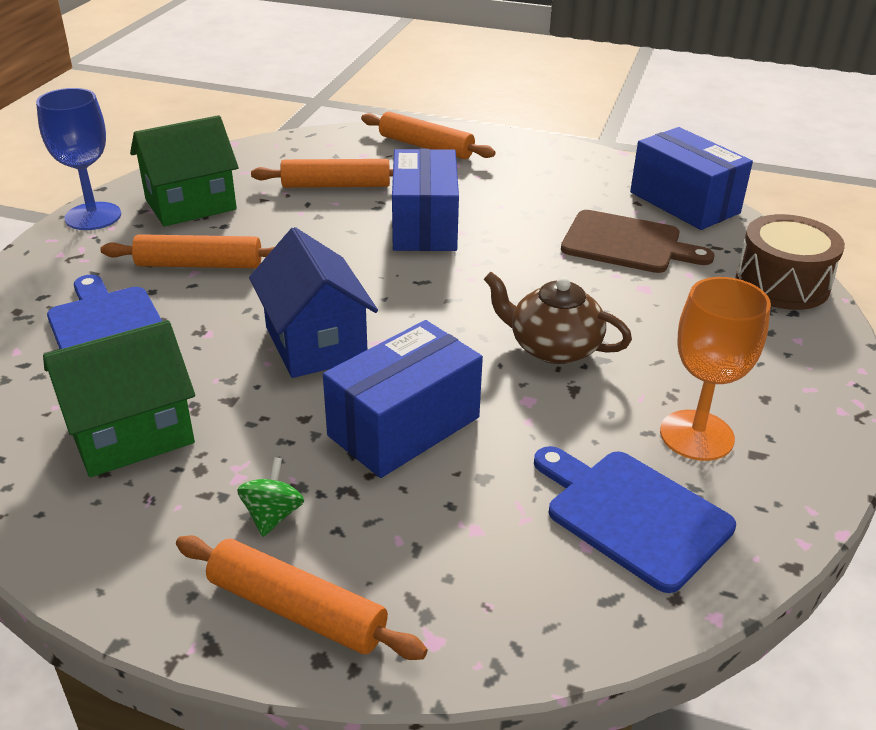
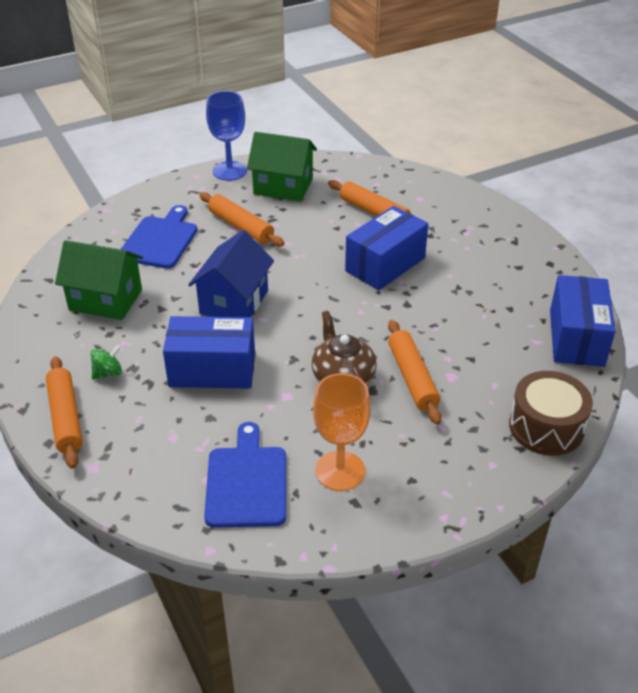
camera: 45 degrees right, 5 degrees up
orange rolling pin [361,111,496,159] -> orange rolling pin moved to [388,320,442,425]
brown cutting board [561,210,714,273] -> none

